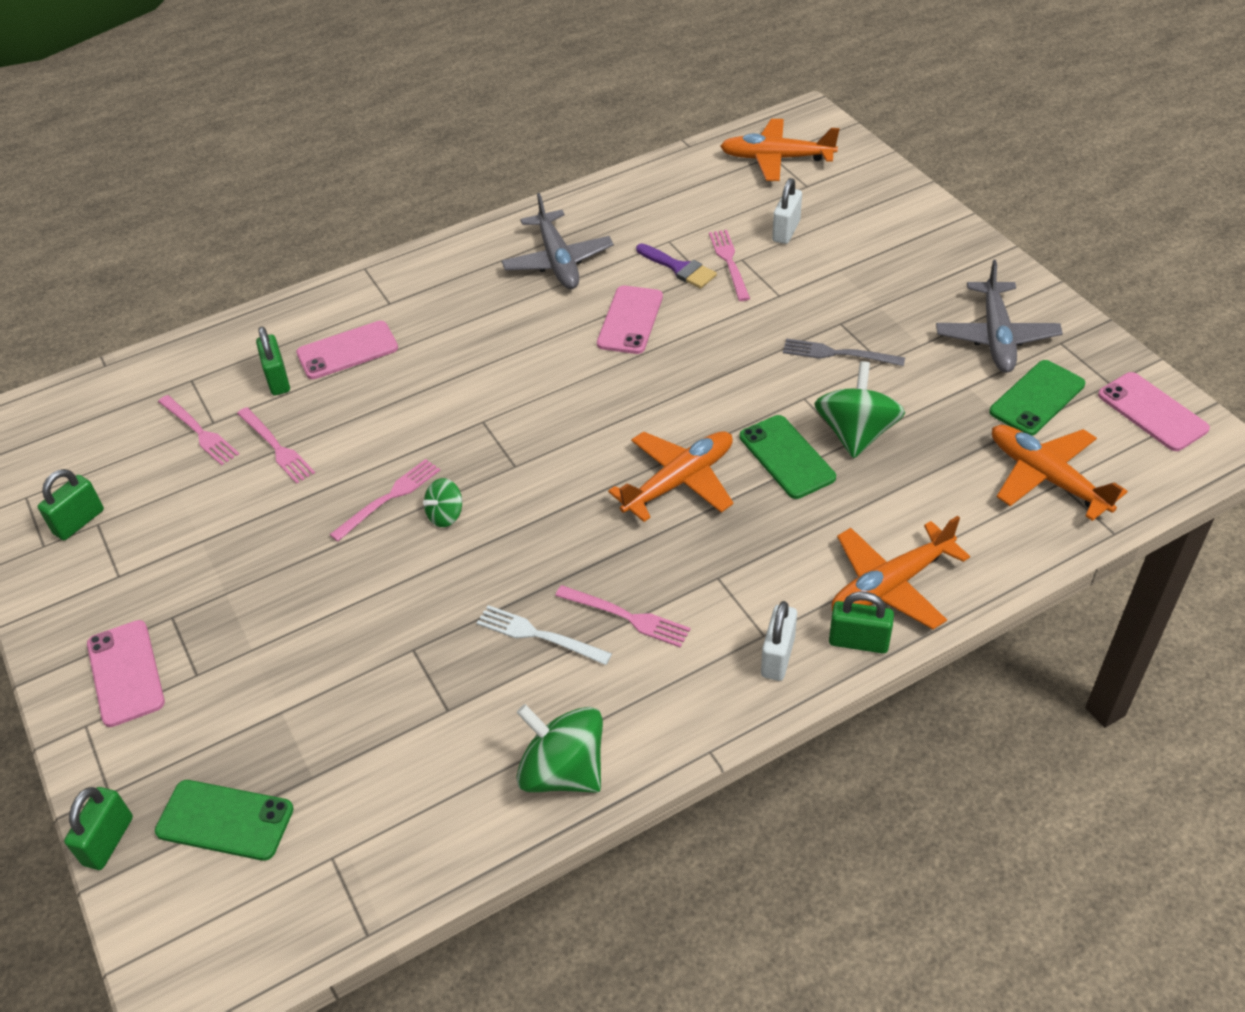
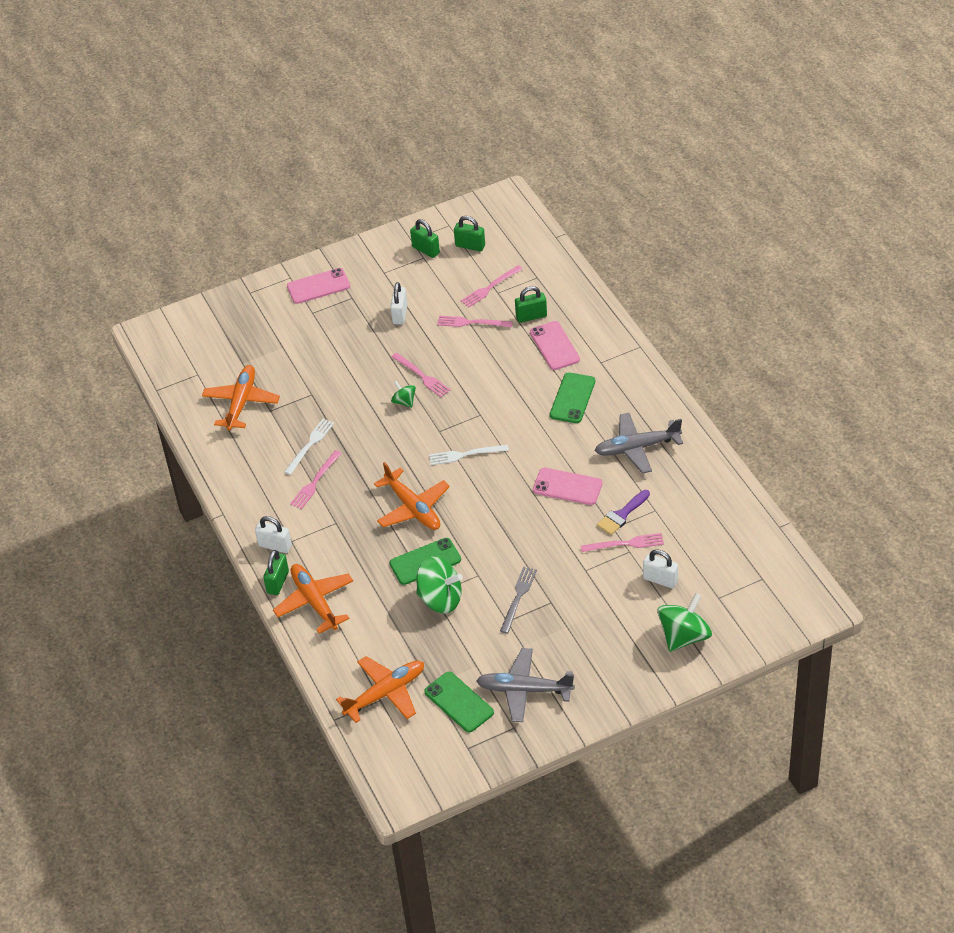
camera: 95 degrees right, 0 degrees up
green padlock [64,787,133,870] -> green padlock moved to [454,216,485,251]
green phone [155,780,294,861] -> green phone moved to [550,372,595,423]
pink fork [237,407,315,484] -> pink fork turned 45 degrees clockwise [437,316,513,327]
green spinning top [516,704,603,793] -> green spinning top moved to [657,593,712,652]
orange plane [720,119,839,181] -> orange plane moved to [202,365,280,431]
pink phone [1098,372,1210,451] -> none
none -> white padlock [390,282,408,325]
none -> white fork [429,445,509,465]

